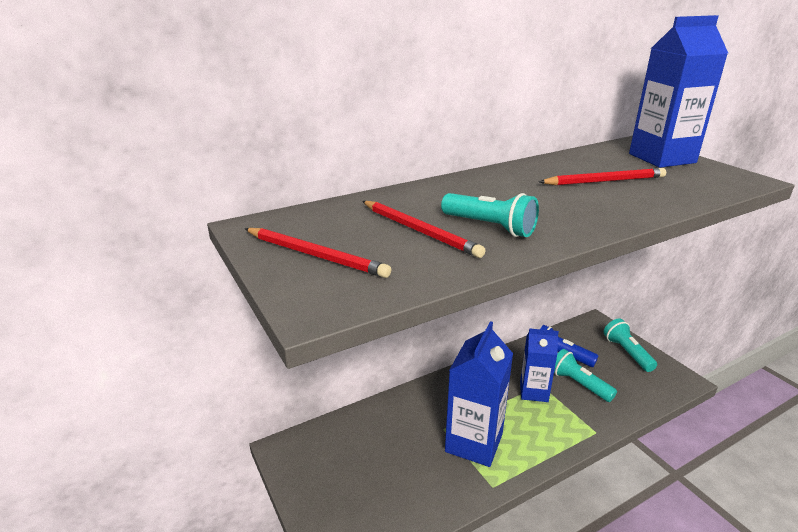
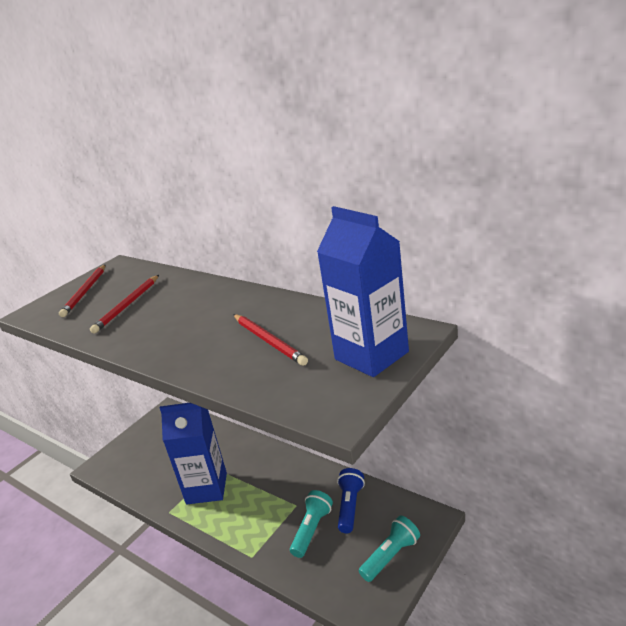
camera: 70 degrees right, 0 degrees up
turquoise flashlight [441,193,539,237] -> none
blue carton [520,328,559,402] -> none

